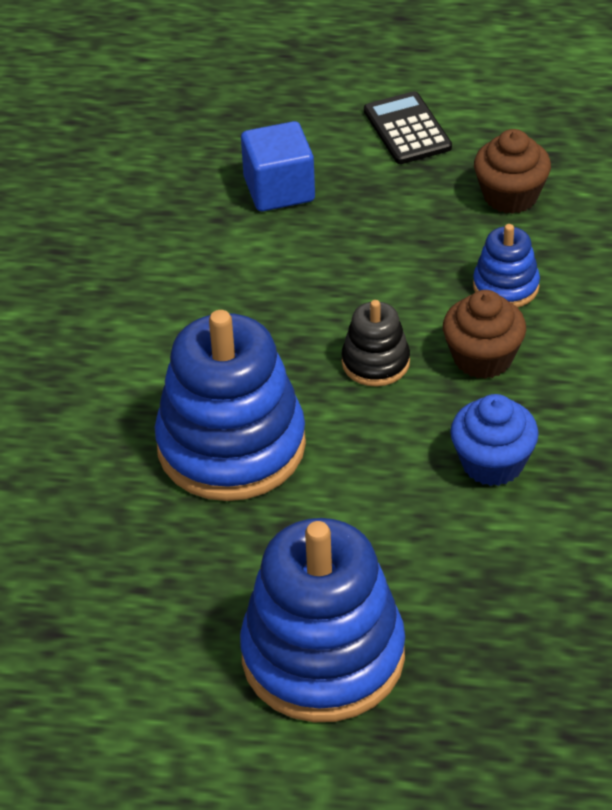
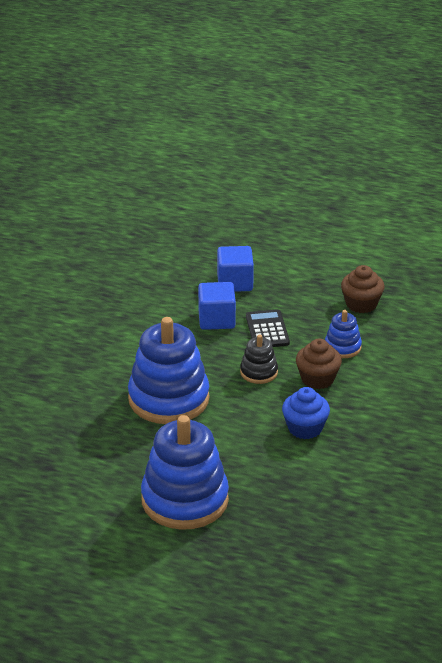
camera: 10 degrees right, 10 degrees down
black calculator [364,91,452,164] -> black calculator moved to [246,309,290,347]
none -> blue cube [198,282,236,330]

